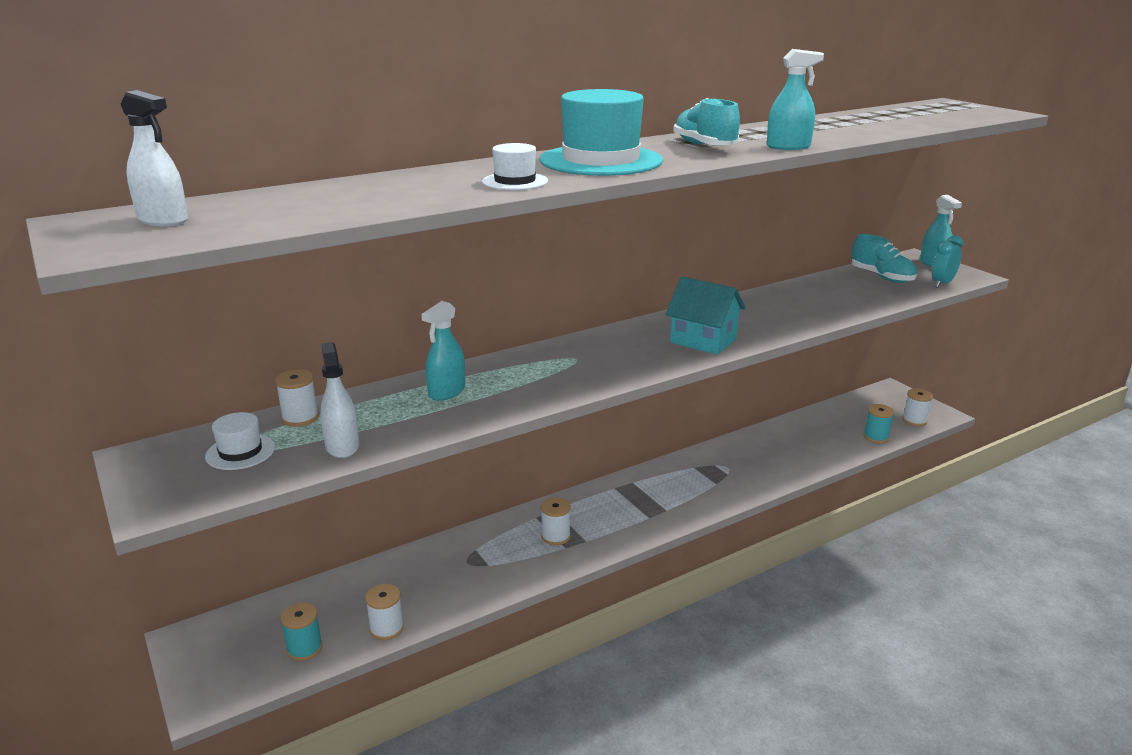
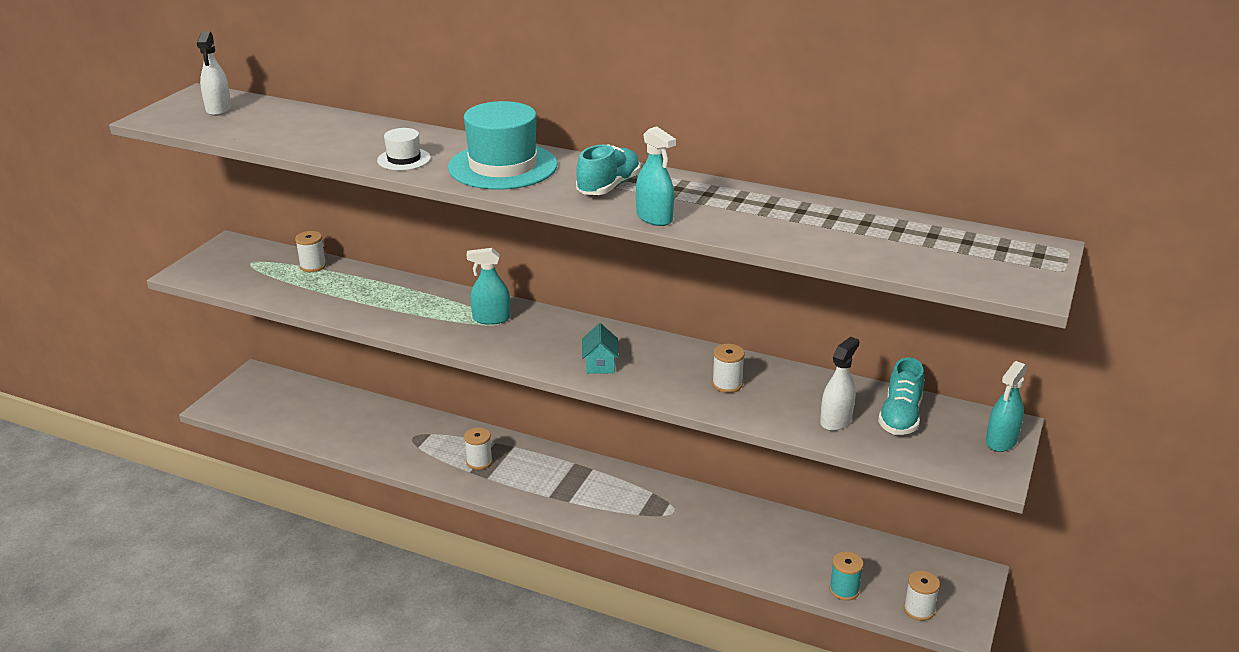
camera: 55 degrees right, 5 degrees up
white hat [205,412,275,470] -> none
turquoise spool [280,603,323,661] -> none
white spray bottle [320,342,359,458] -> white spray bottle moved to [820,337,859,431]
white spool [365,584,404,640] -> white spool moved to [712,344,745,393]
turquoise spray bottle [421,301,465,401] -> turquoise spray bottle moved to [467,248,510,325]
turquoise house [666,276,745,355] -> turquoise house [582,323,619,374], size x0.62
turquoise clock [932,235,964,288] -> none

